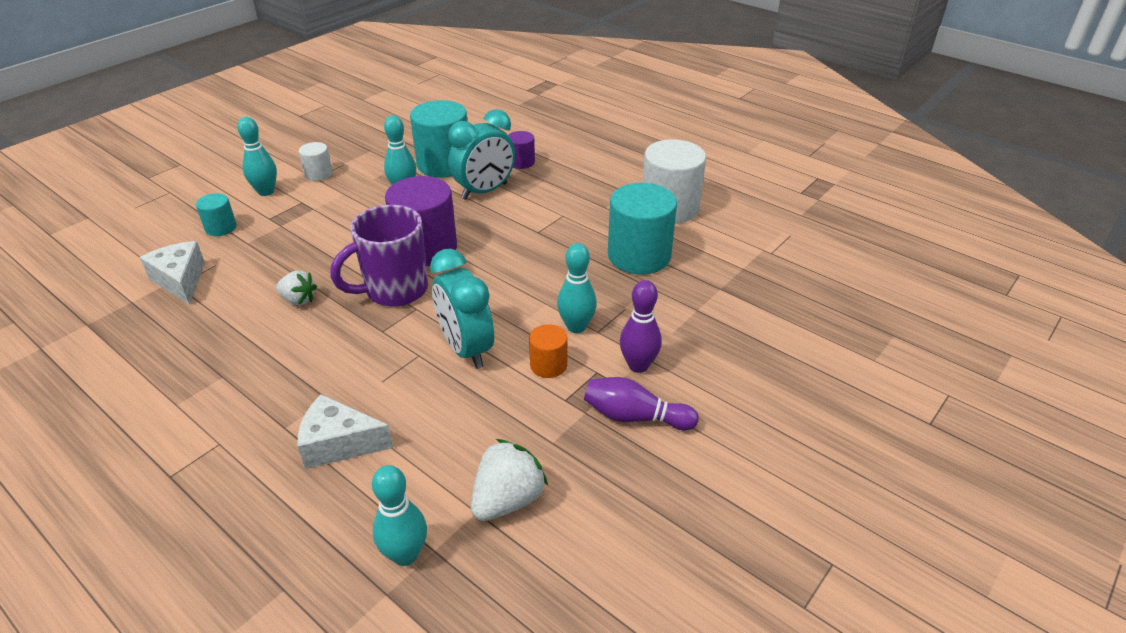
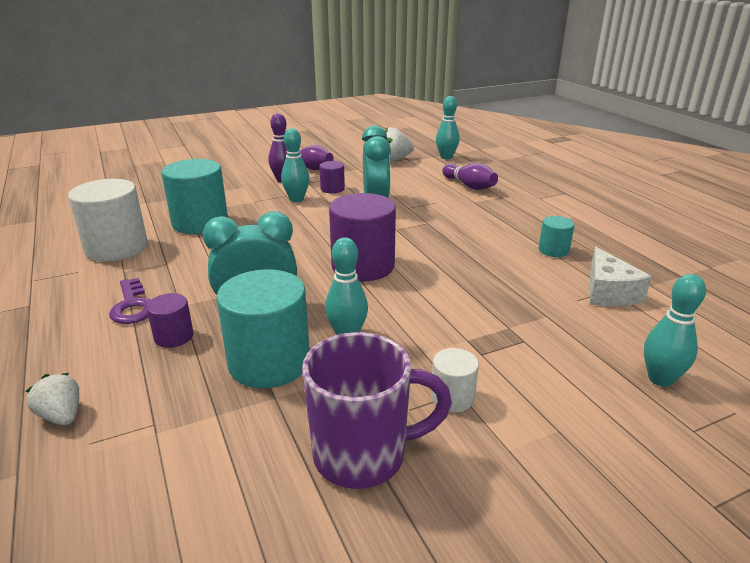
camera: 155 degrees left, 10 degrees down
turquoise cylinder [196,193,236,236] -> turquoise cylinder moved to [539,216,575,257]
turquoise bowling pin [237,117,277,196] -> turquoise bowling pin moved to [644,274,706,387]
white strawberry [276,270,317,306] -> white strawberry moved to [26,373,79,425]
white cheese [298,394,393,469] -> purple bowling pin [442,163,498,190]
purple mug [330,205,428,307] -> purple mug moved to [302,332,452,489]
orange cylinder [529,324,567,378] -> purple cylinder [319,161,345,193]
none -> purple key [109,278,150,324]

